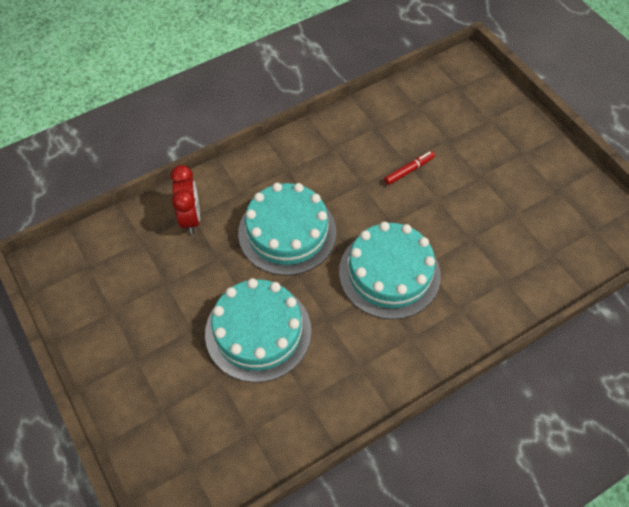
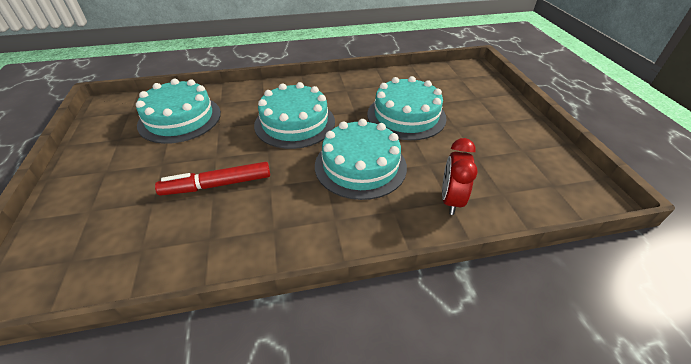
camera: 160 degrees left, 15 degrees down
red marker [384,151,435,185] -> red marker [155,162,270,196], size x1.73
none -> turquoise cake [136,79,221,144]

